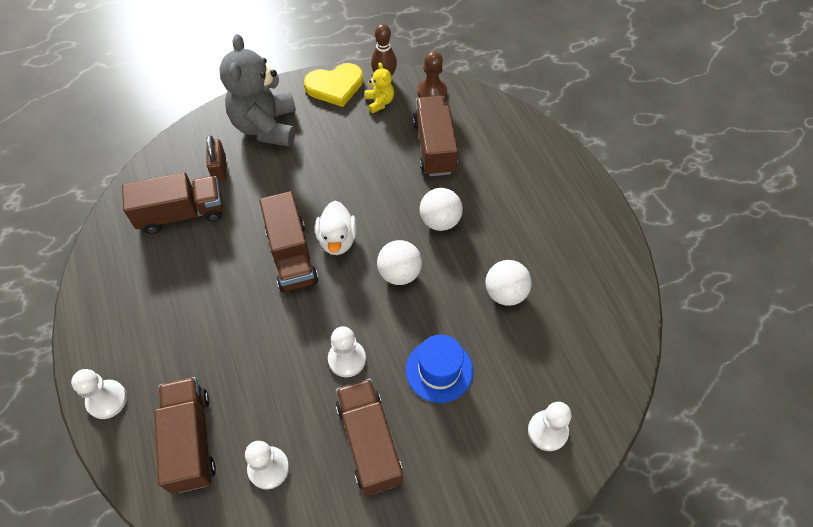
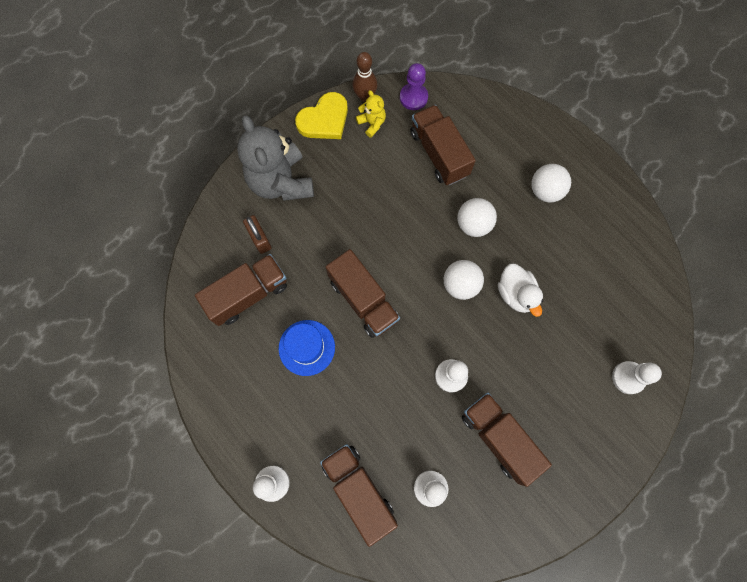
camera: 20 degrees left, 15 degrees up
white duck [315,201,357,255] -> white duck moved to [498,263,543,317]
blue hat [406,335,473,403] -> blue hat moved to [279,320,335,376]
brown pawn [417,51,447,98] -> purple pawn [400,63,428,110]
white ball [485,260,532,306] -> white ball moved to [531,164,571,202]

